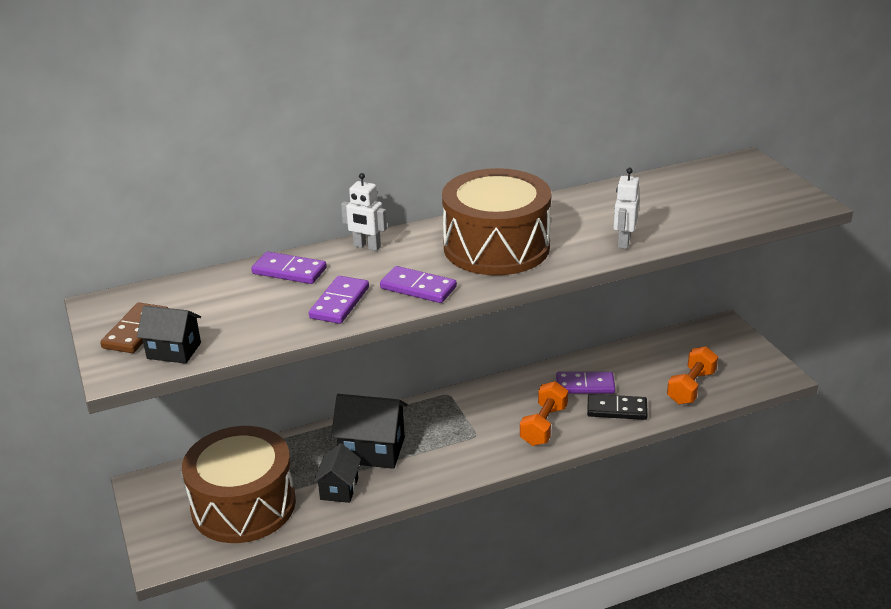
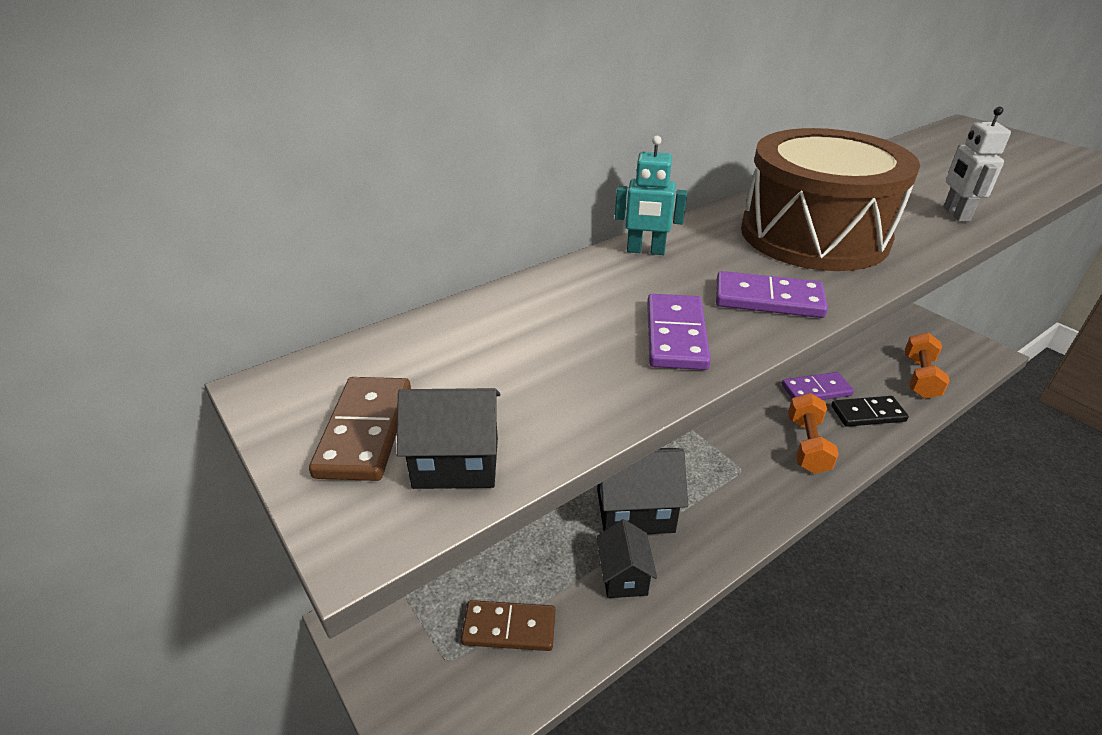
camera: 15 degrees left, 5 degrees up
brown drum [182,426,296,543] -> brown domino [461,600,555,651]
purple domino [251,252,327,284] -> none
white robot [341,173,387,251] -> turquoise robot [615,136,687,255]

